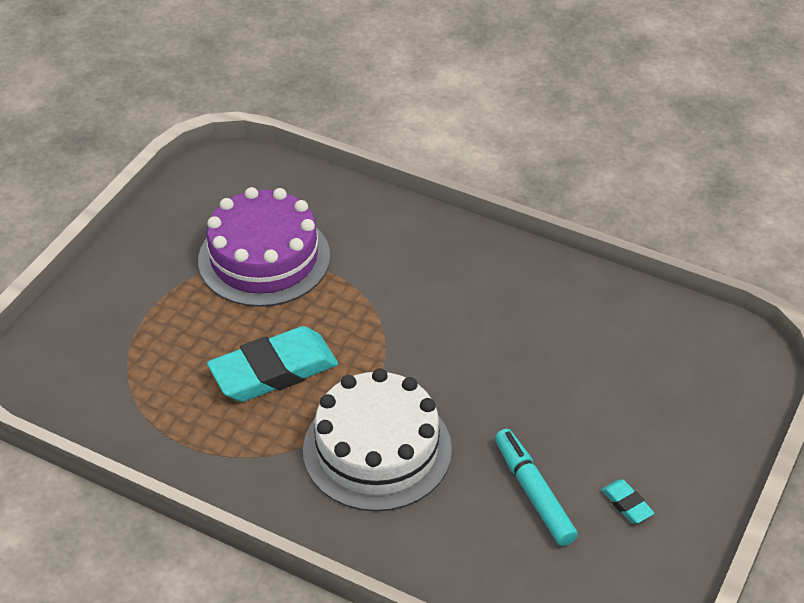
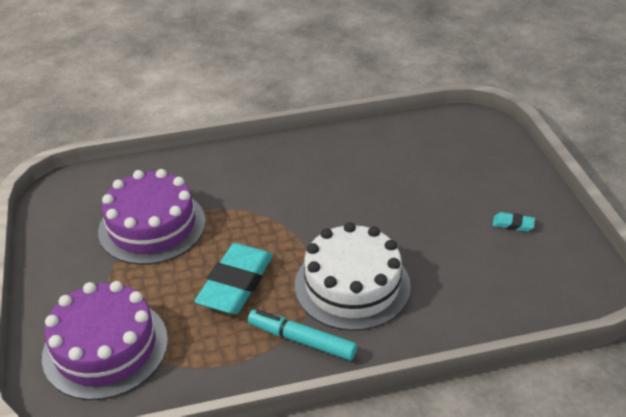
camera: 40 degrees left, 5 degrees down
turquoise marker [495,429,578,546] -> turquoise marker moved to [248,310,357,361]
none -> purple cake [42,281,168,400]

